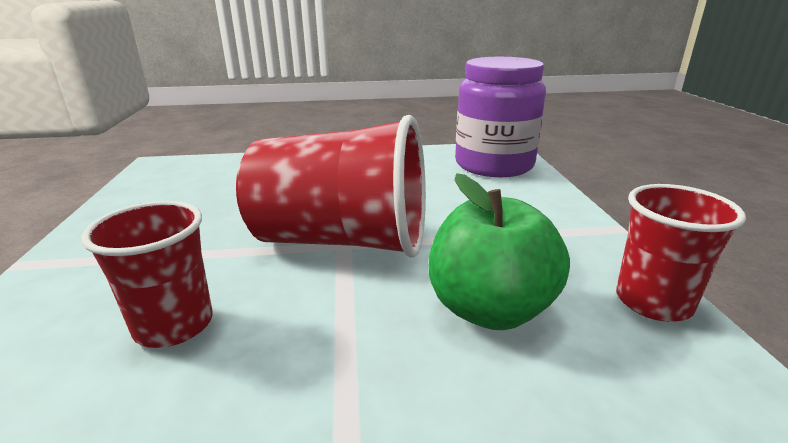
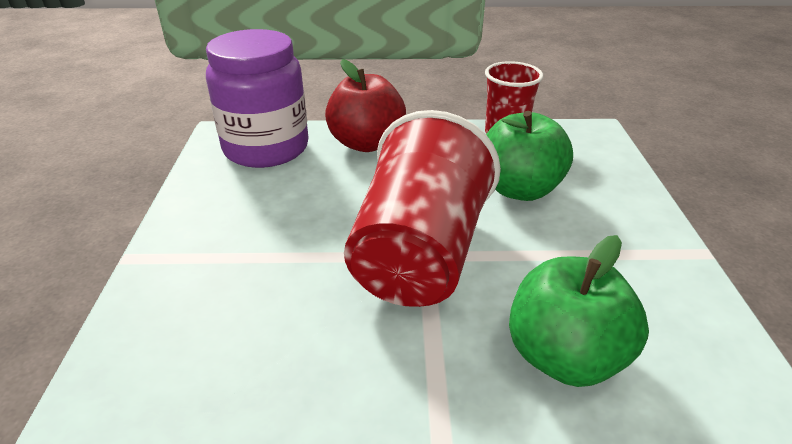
camera: 85 degrees left, 10 degrees up
red cup [81,201,213,348] -> green apple [509,235,649,387]
none -> red apple [325,59,406,152]

